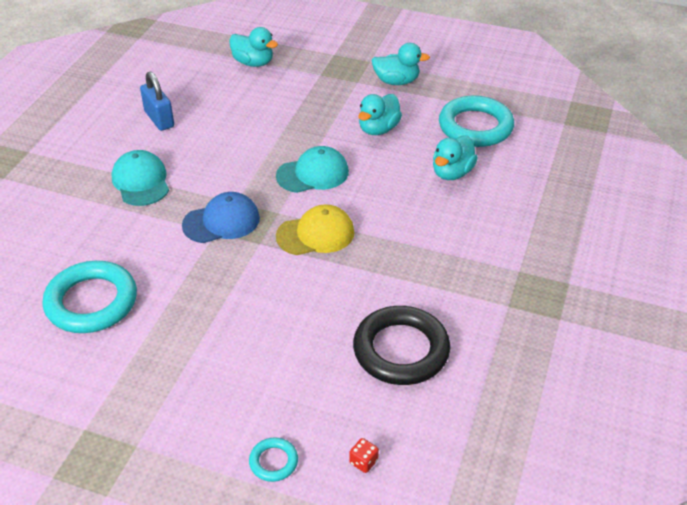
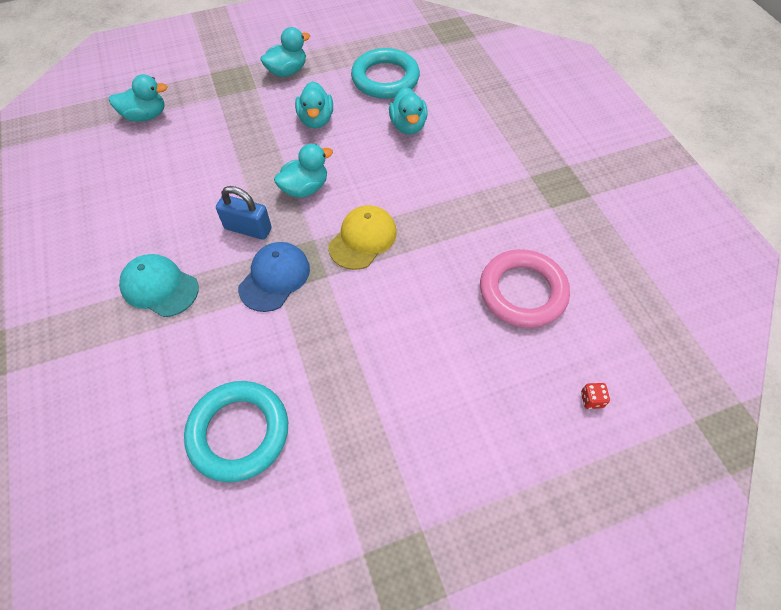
camera: 40 degrees left, 15 degrees up
blue padlock [140,71,174,131] -> blue padlock moved to [216,186,272,240]
turquoise ring [249,438,298,482] -> none
turquoise cap [276,146,349,193] -> turquoise duck [274,144,333,198]
black ring [353,306,450,385] -> pink ring [480,249,570,328]

